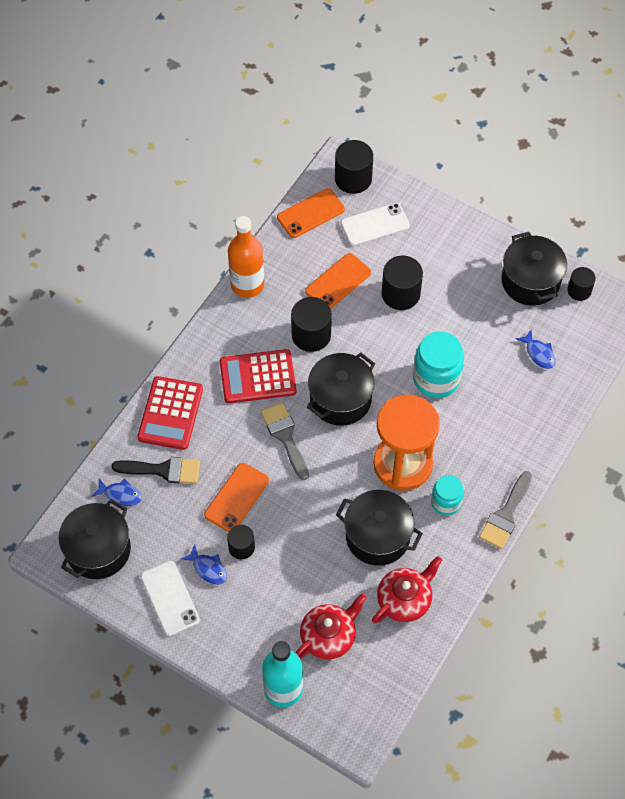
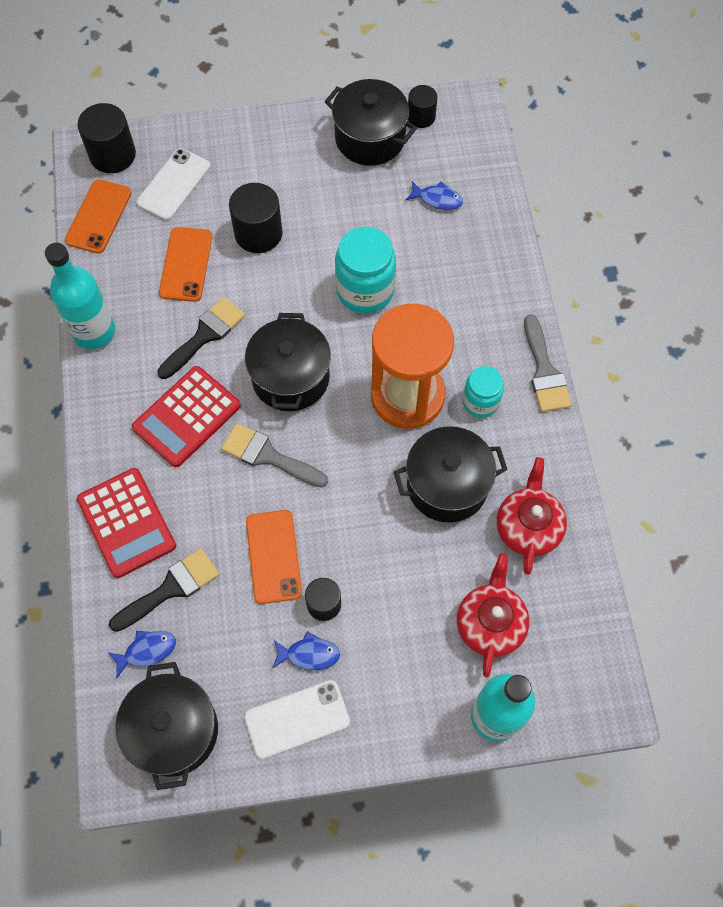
camera: 40 degrees left, 5 degrees up
white phone [140,561,200,636] -> white phone turned 45 degrees counterclockwise [244,680,350,759]
orange bottle [228,216,264,298] -> turquoise bottle [45,243,115,349]
black cylinder [291,297,332,352] -> black brush [157,297,245,379]

